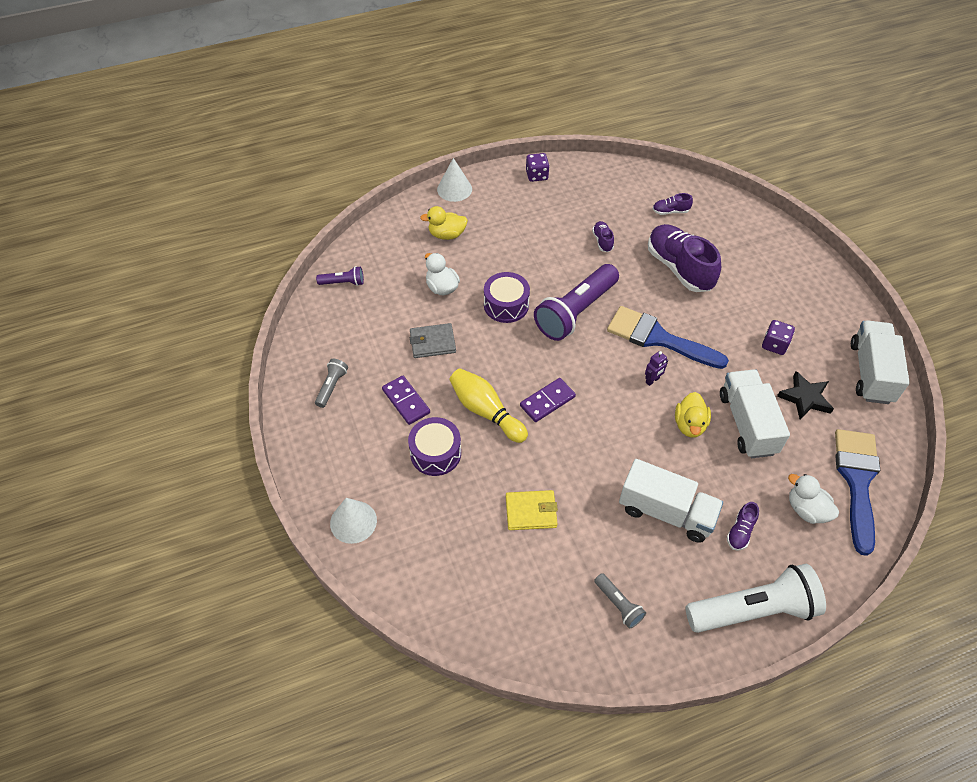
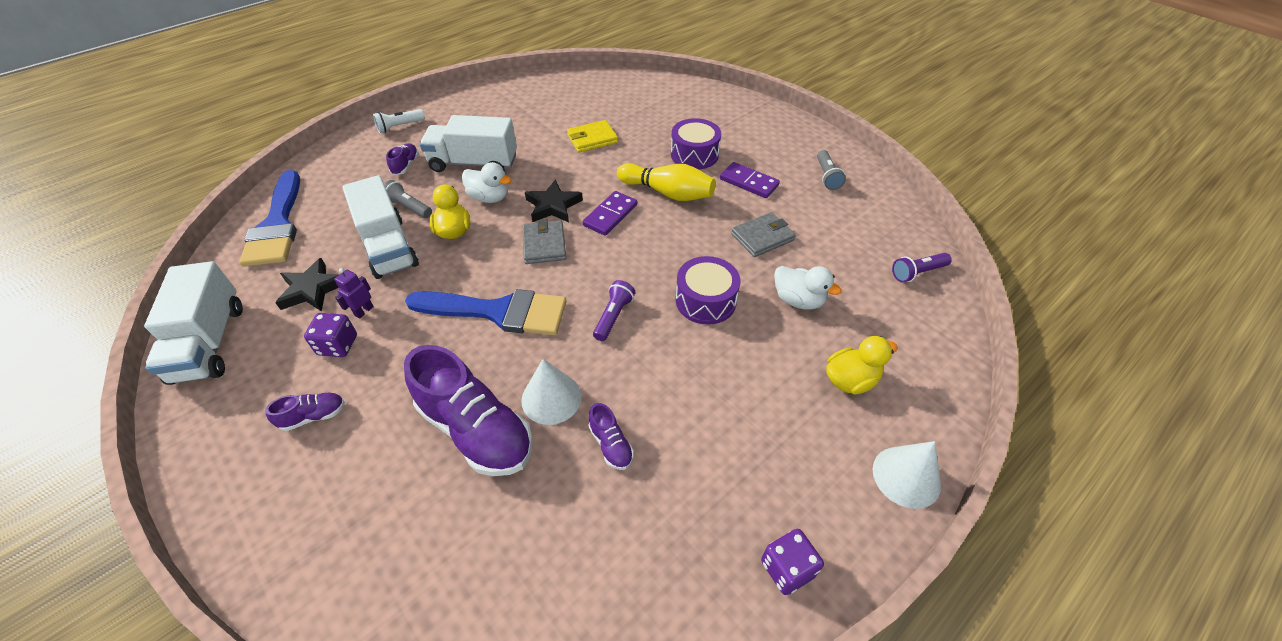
camera: 160 degrees right, 5 degrees down
white cone [330,498,377,544] -> white cone moved to [521,359,582,425]
purple flashlight [534,264,619,341] -> purple flashlight [593,280,635,341], size x0.46
grey flashlight [594,573,646,629] -> grey flashlight moved to [384,180,432,218]
purple robot [645,351,668,386] -> purple robot moved to [334,268,374,319]
purple shoe [653,193,693,215] -> purple shoe moved to [265,393,345,431]
white flashlight [686,564,826,633] -> white flashlight [373,109,425,133], size x0.46
white duck [788,474,839,524] -> white duck moved to [462,162,511,203]
none -> grey wallet [523,219,566,264]
none -> black star [525,179,583,222]

